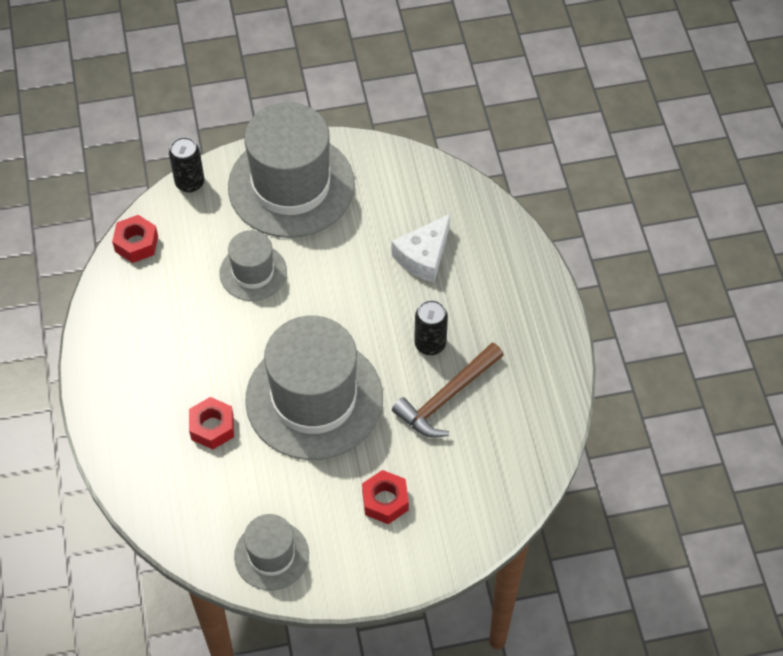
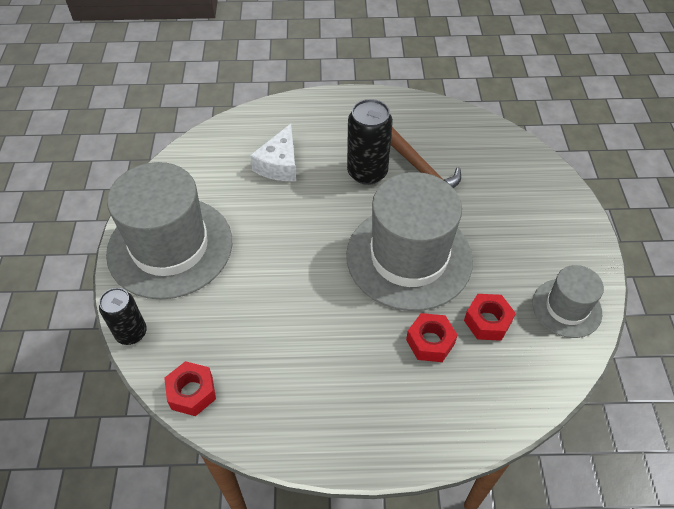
camera: 80 degrees left, 5 degrees down
grey hat [220,230,287,301] -> none
red nut [362,470,409,524] -> red nut moved to [464,294,516,341]
white cheese [392,214,450,282] -> white cheese turned 60 degrees clockwise [250,124,296,181]
black can [414,300,448,355] -> black can [347,99,393,185], size x1.52

